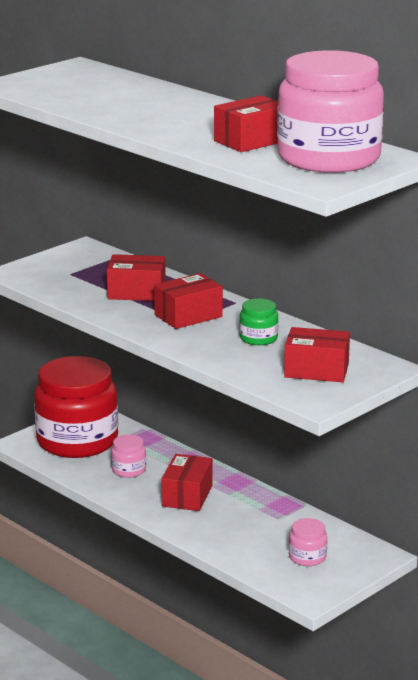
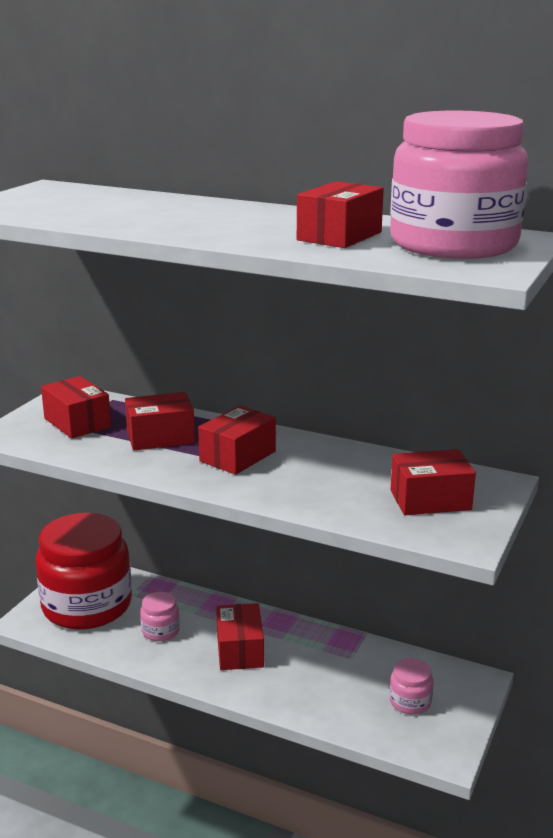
camera: 20 degrees left, 0 degrees up
green jar [239,299,279,345] -> none
none -> red box [41,376,111,439]

